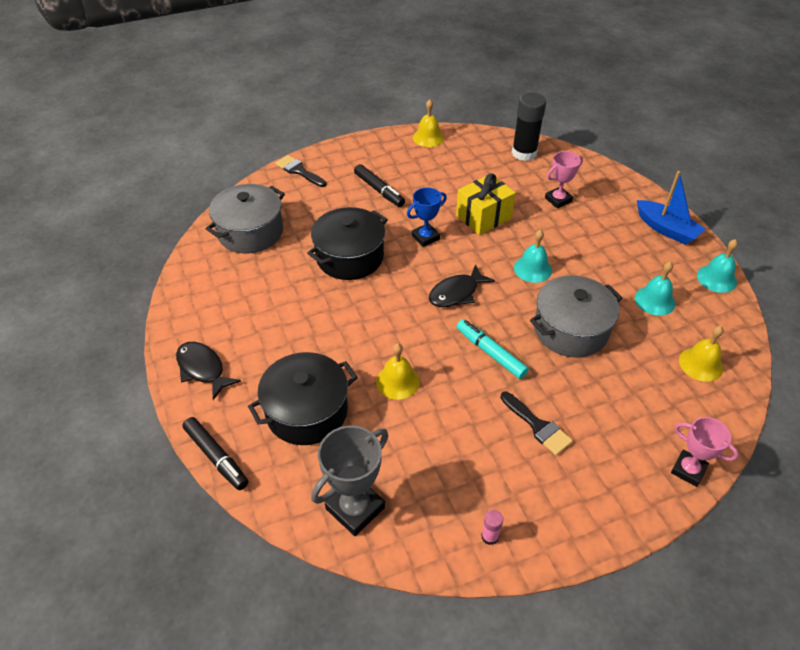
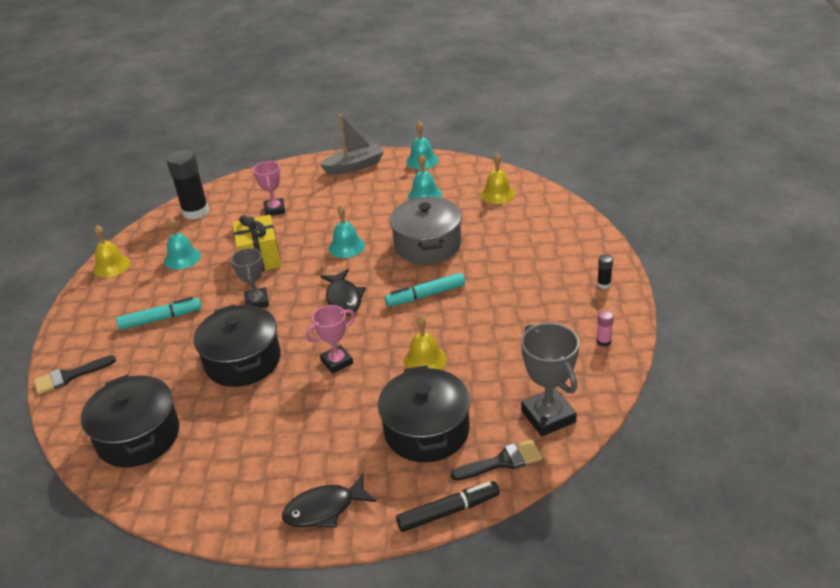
camera: 65 degrees left, 10 degrees down
grey pot [206,184,285,253] -> black pot [81,374,179,467]
black marker [354,164,405,207] -> turquoise marker [116,297,201,330]
blue trophy [407,187,447,247] -> grey trophy [231,248,269,308]
black brush [500,392,573,455] -> black brush moved to [451,439,542,481]
blue boat [637,171,705,245] -> grey boat [320,114,384,175]
pink trophy [671,417,739,487] -> pink trophy moved to [306,305,355,374]
none -> turquoise bell [164,217,201,270]
none -> black glue stick [597,254,613,289]

